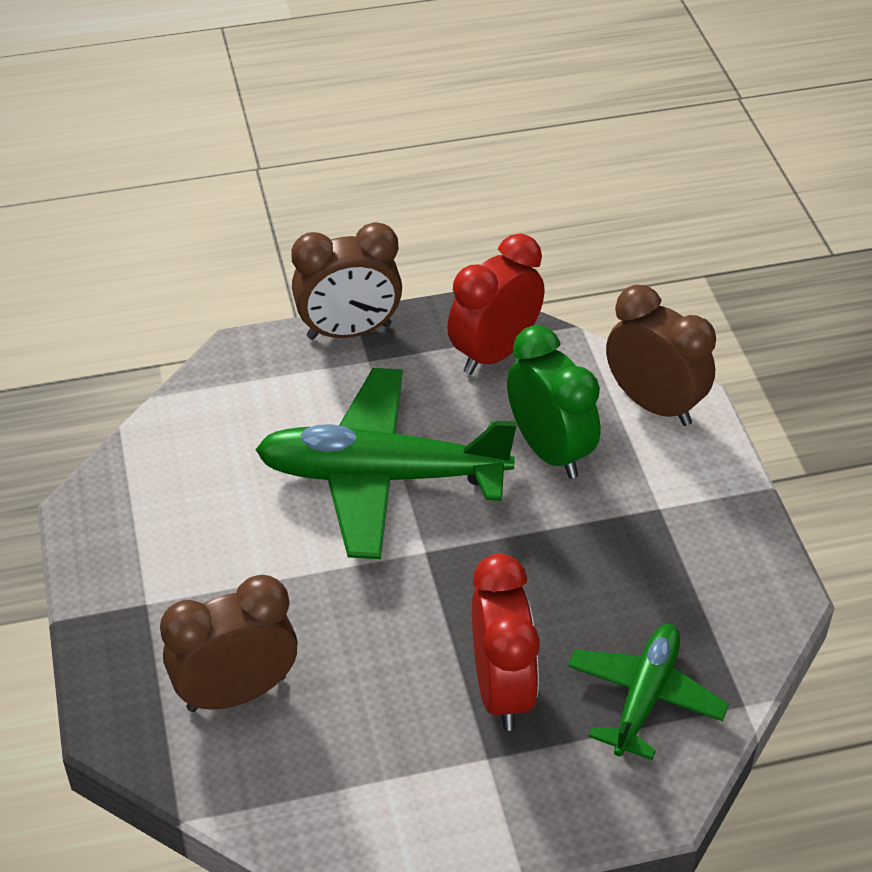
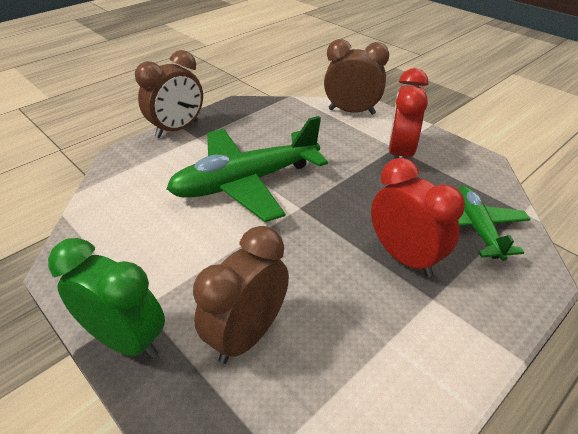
camera: 30 degrees left, 5 degrees down
red clock [447,234,544,375] -> red clock moved to [389,68,428,158]
green clock [507,325,600,479] -> green clock moved to [48,238,165,359]

